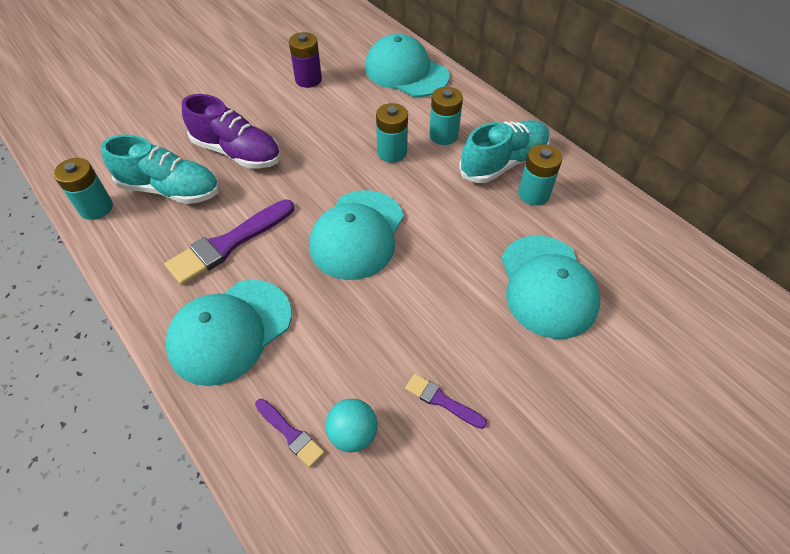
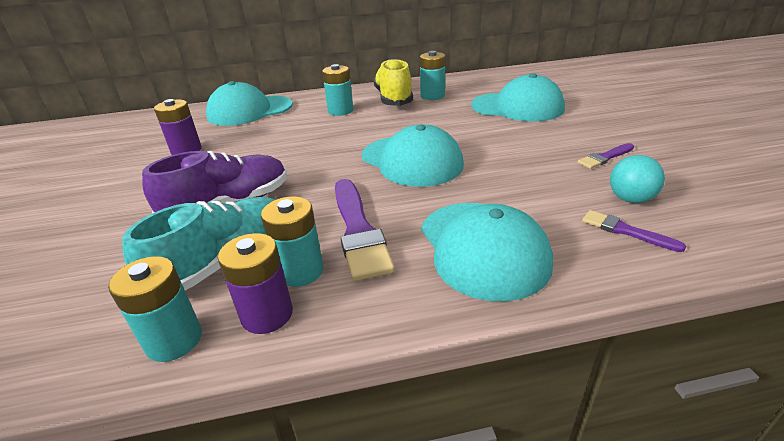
camera: 60 degrees left, 20 degrees down
purple brush [255,399,324,467] -> purple brush turned 120 degrees counterclockwise [582,210,686,252]
turquoise battery [376,103,408,163] -> turquoise battery moved to [261,196,323,287]
turquoise shoe [459,120,550,183] -> yellow shoe [373,58,413,106]
none -> purple battery [218,233,293,334]

